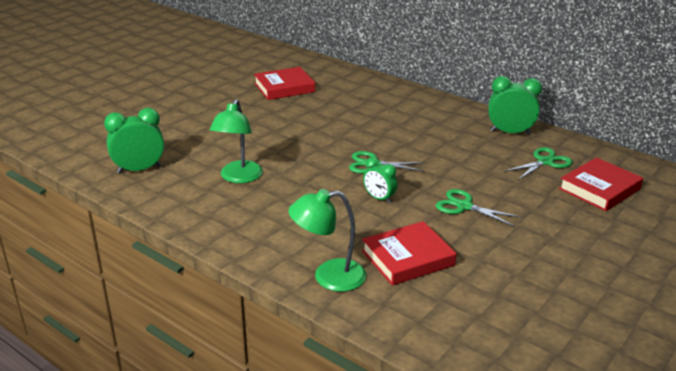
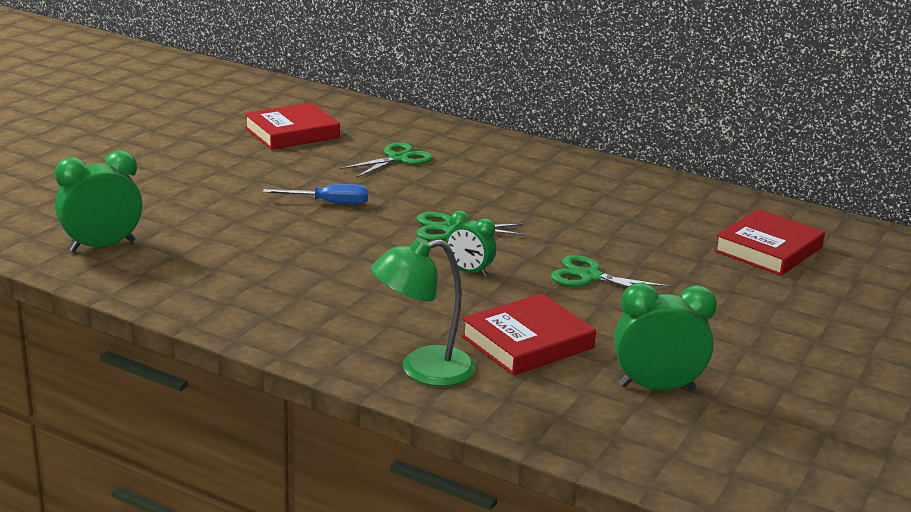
camera: 10 degrees left, 5 degrees down
green lamp [210,99,263,183] -> none
green clock [488,76,542,135] -> green clock moved to [614,282,717,390]
green scissors [504,147,573,180] -> green scissors moved to [340,142,433,178]
none -> blue screwdriver [263,184,368,204]

